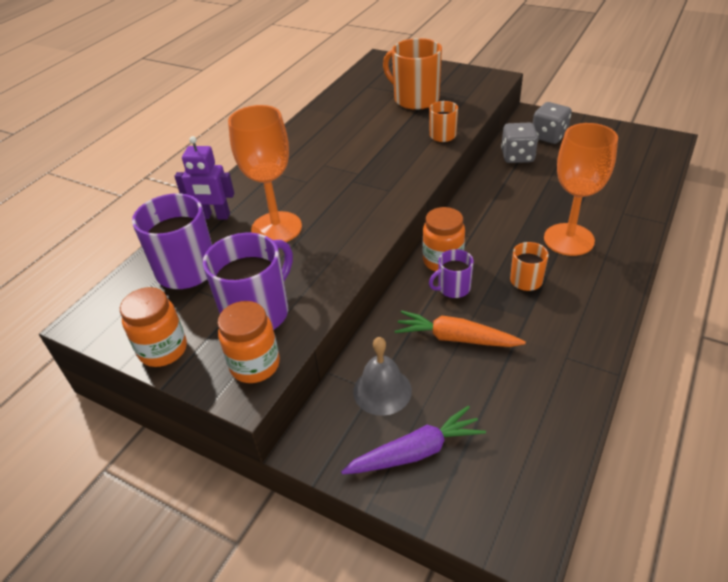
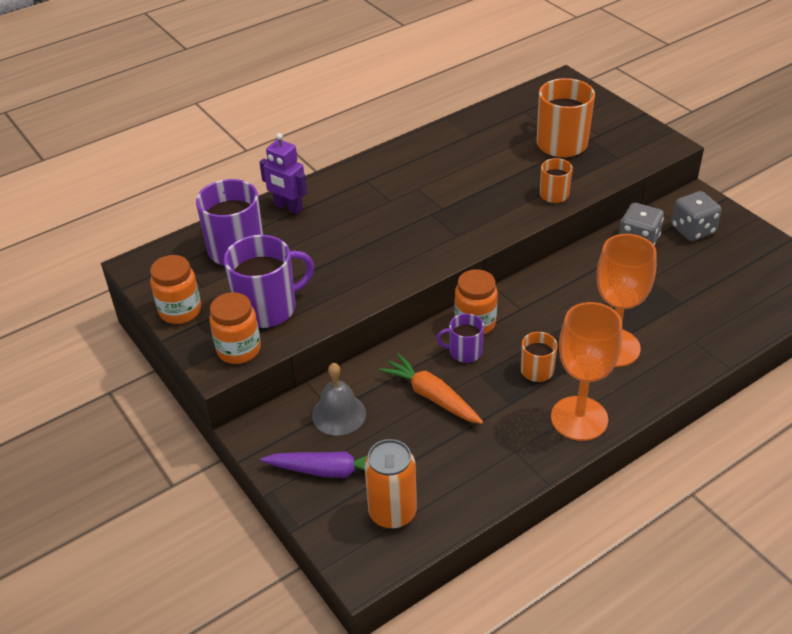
camera: 25 degrees right, 0 degrees up
orange goblet [228,105,302,242] -> orange goblet moved to [551,302,622,441]
none -> orange can [364,439,417,529]

